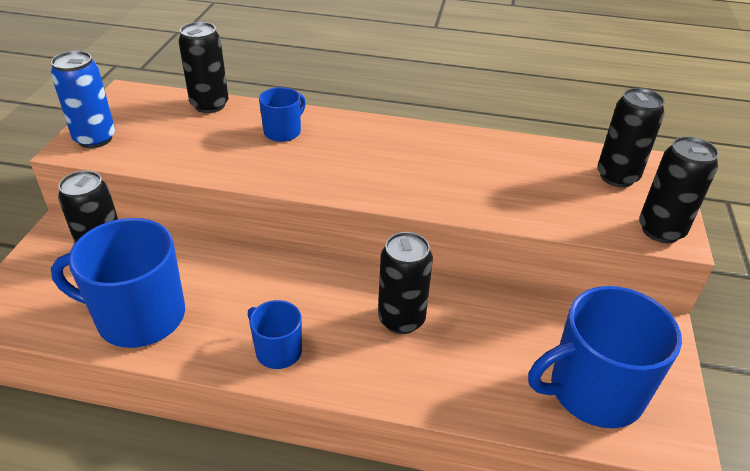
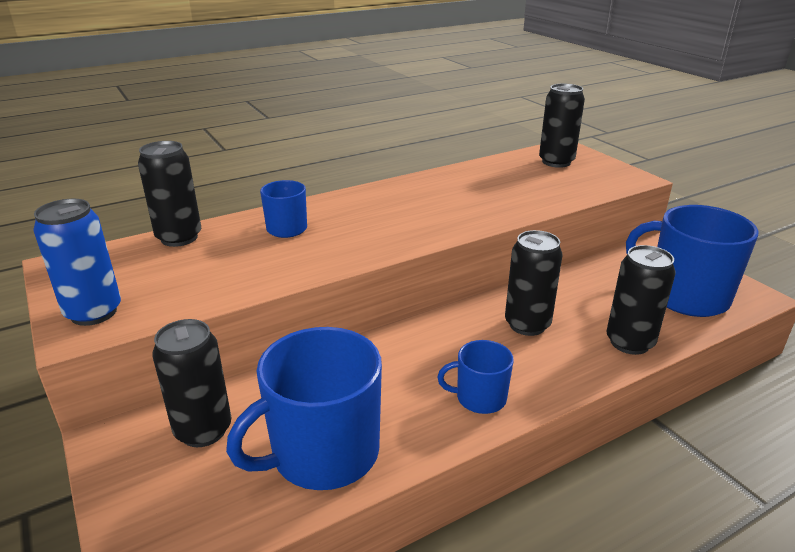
camera: 40 degrees left, 10 degrees down
blue mug [528,286,682,428] -> blue mug turned 90 degrees clockwise [626,205,758,317]
black can [639,136,719,243] -> black can moved to [606,245,675,355]

